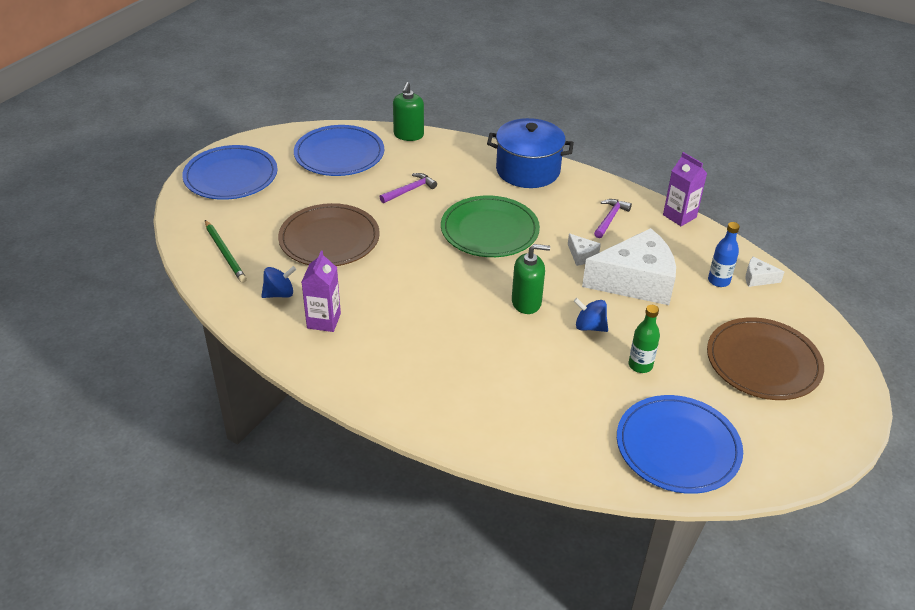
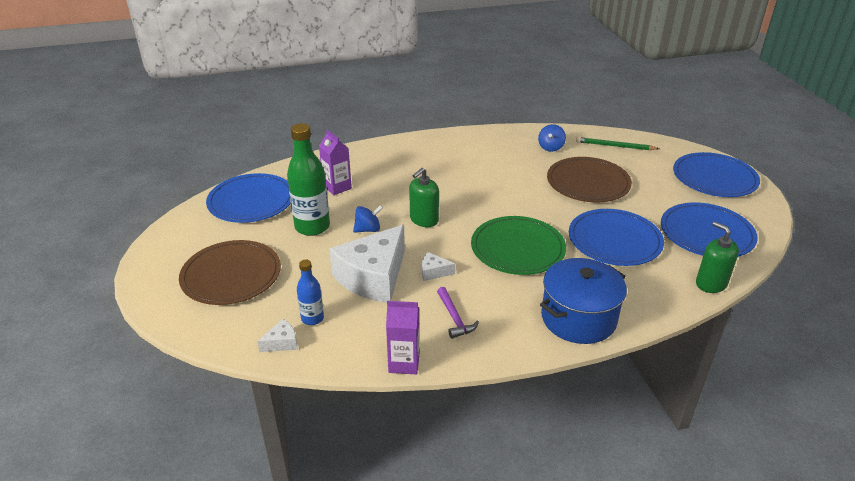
camera: 135 degrees right, 5 degrees down
purple carton [302,251,341,332] -> purple carton moved to [319,129,352,195]
purple hammer [380,173,437,203] -> blue plate [569,209,664,266]
green bottle [629,305,660,373] -> green bottle [287,123,330,236], size x1.82

